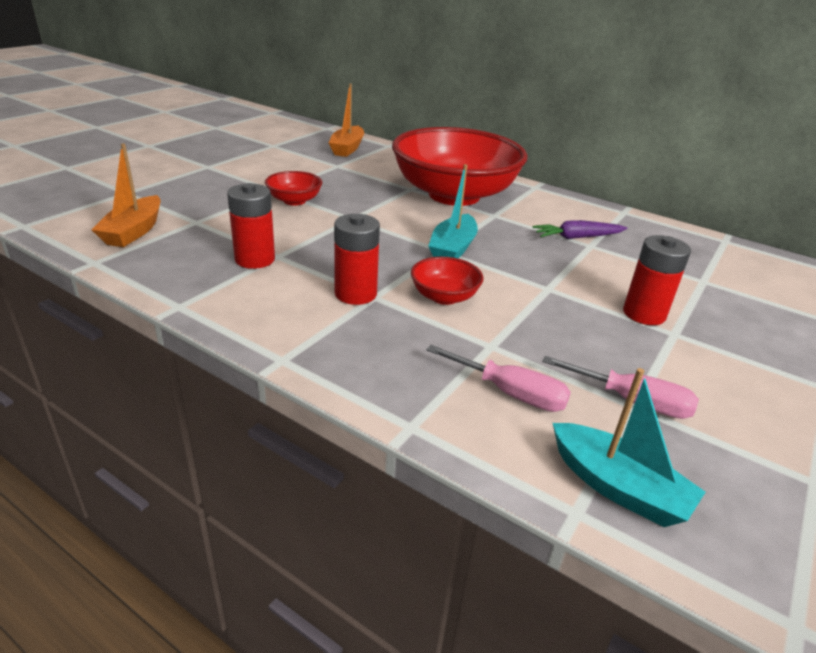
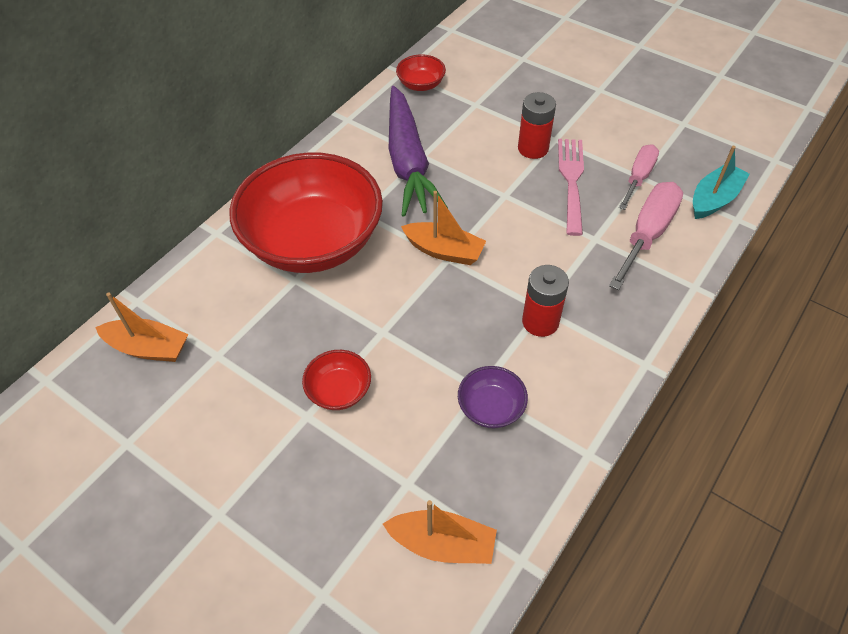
camera: 85 degrees left, 20 degrees up
red battery [227,183,275,269] -> purple bowl [458,366,528,428]
red bowl [411,257,484,305] -> red bowl moved to [396,54,446,91]
pink screwdriver [426,345,571,412] -> pink screwdriver [609,182,683,290], size x1.51
turquoise boat [428,164,478,258] -> orange boat [401,191,486,265]
purple carrot [533,220,627,239] -> purple carrot [389,86,448,217], size x2.06
none -> pink fork [558,139,584,236]

